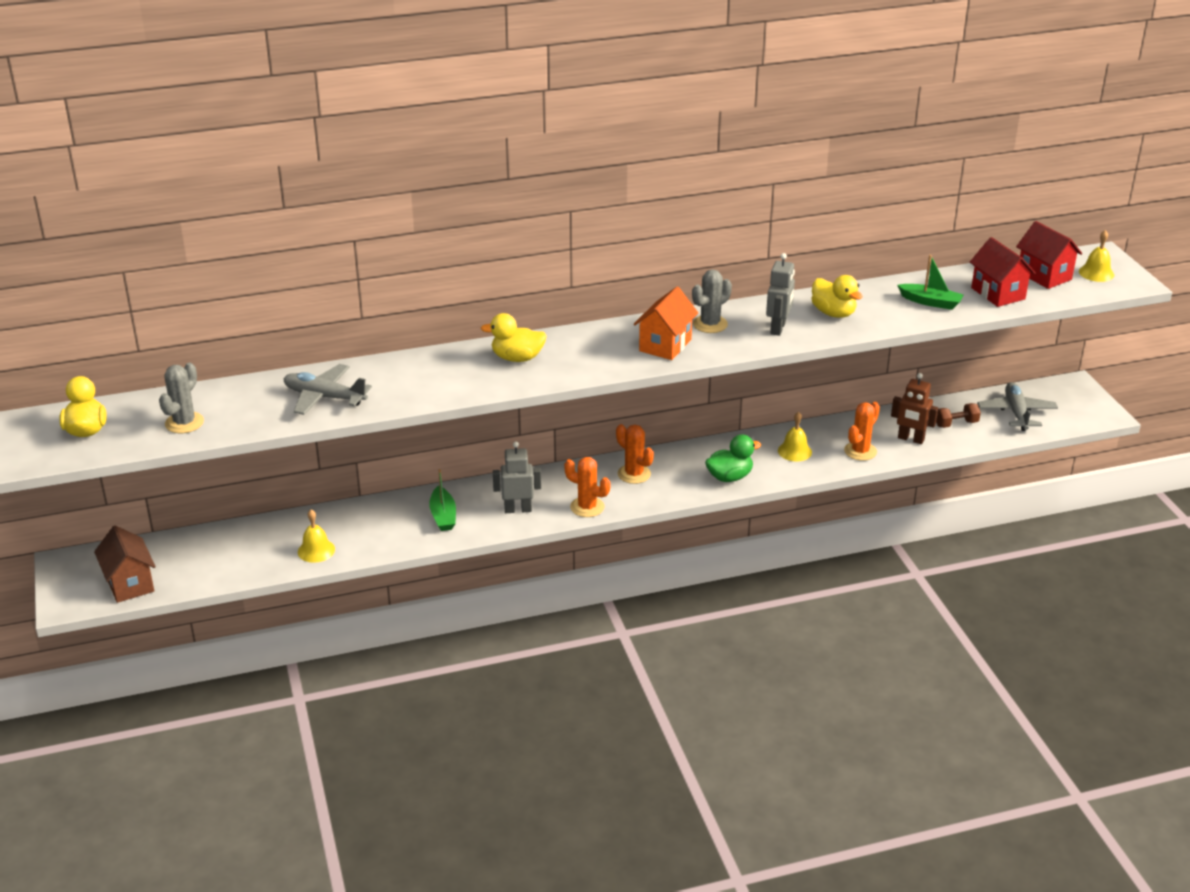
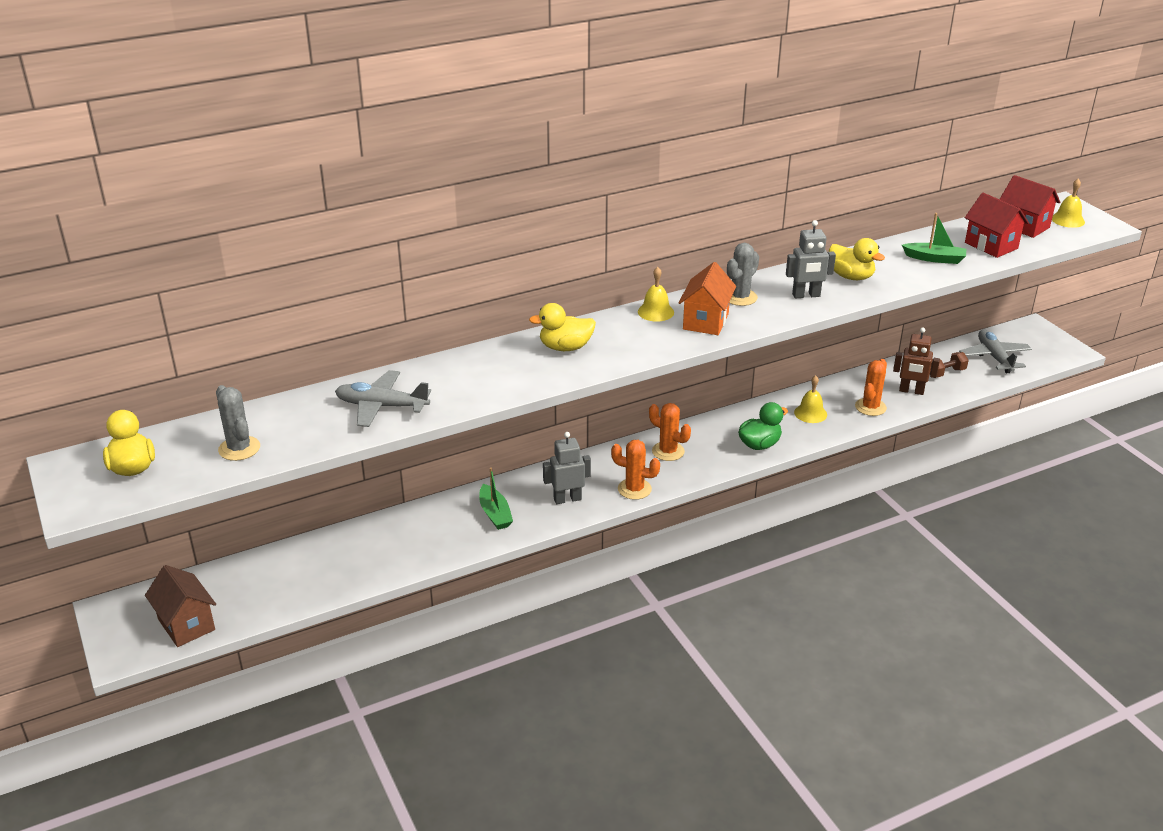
camera: 10 degrees left, 0 degrees up
grey cactus [159,362,204,433] -> grey cactus turned 45 degrees counterclockwise [216,385,260,461]
yellow bell [298,509,335,563] -> yellow bell moved to [638,267,674,322]
grey robot [766,253,795,336] -> grey robot turned 75 degrees clockwise [786,220,836,299]

